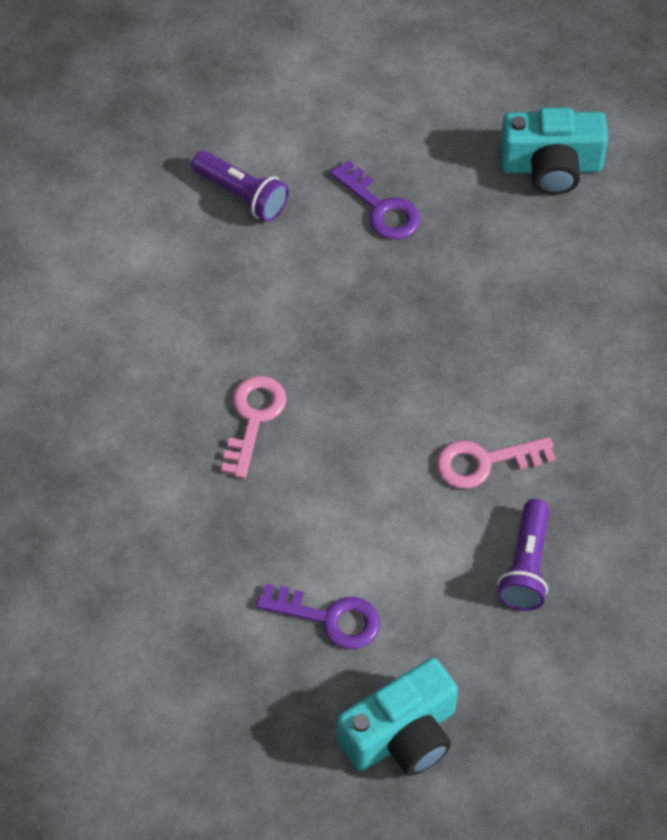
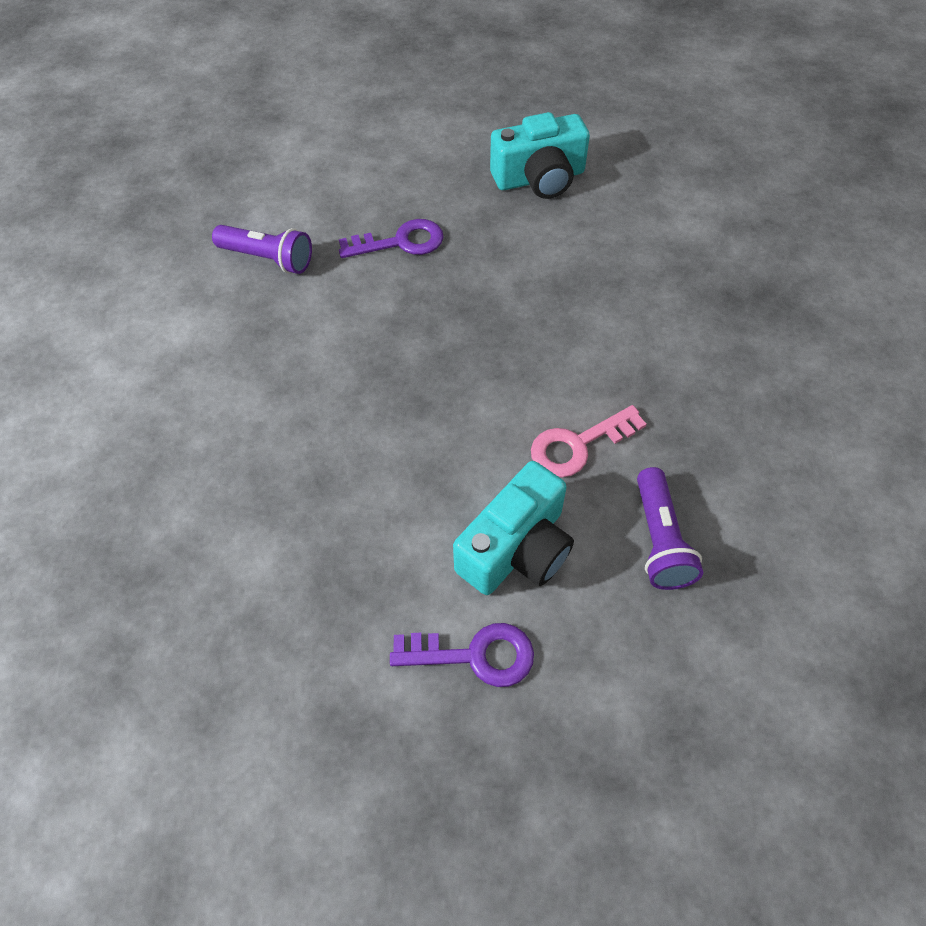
camera: 15 degrees left, 0 degrees up
pink key [221,376,287,479] -> none
purple key [330,160,421,240] -> purple key turned 45 degrees counterclockwise [339,219,444,258]
turquoise camera [337,658,458,776] -> turquoise camera moved to [453,461,574,595]

